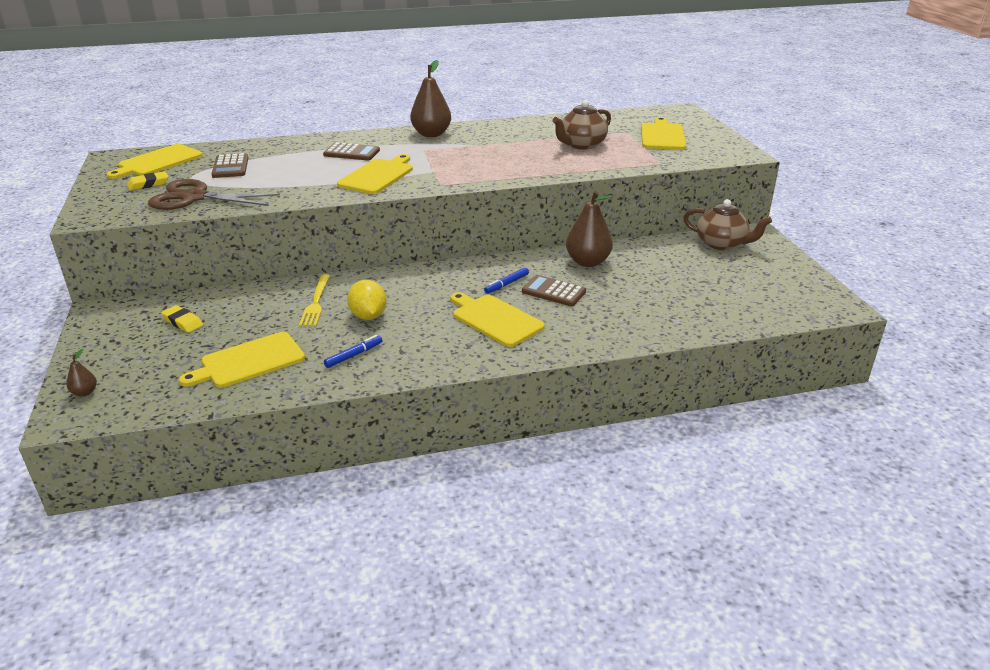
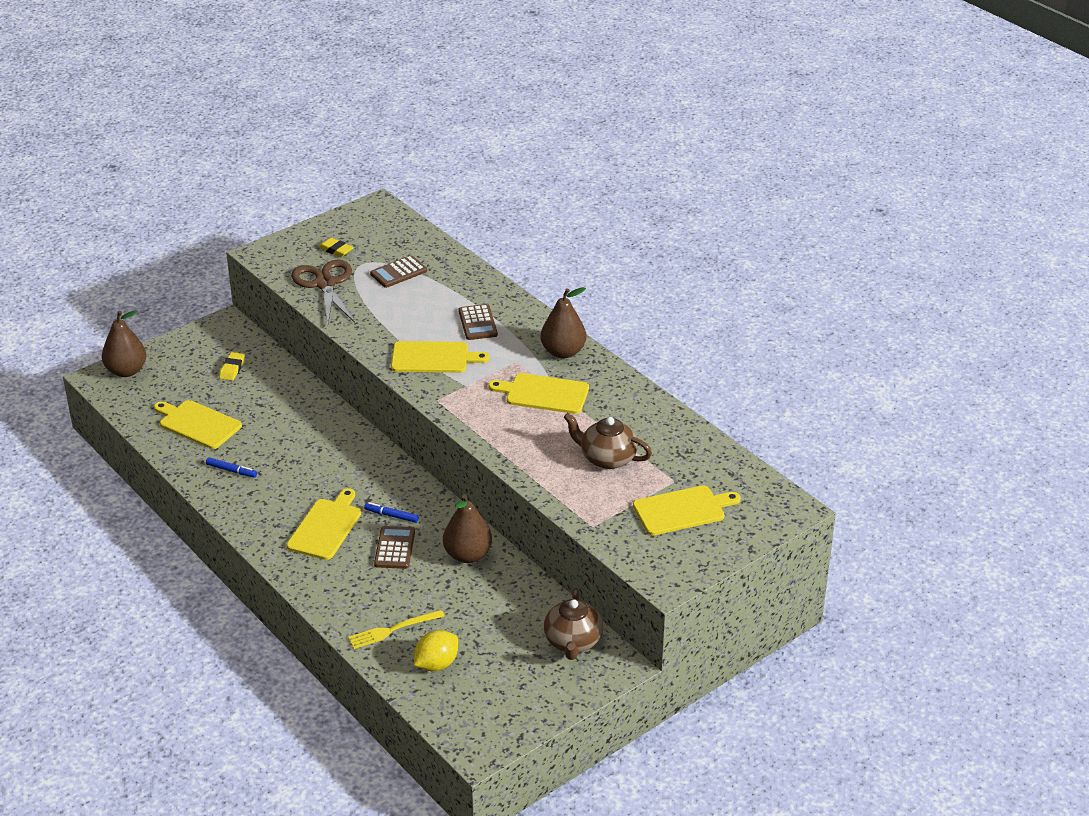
camera: 65 degrees right, 5 degrees up
brown pear [66,349,97,397] -> brown pear [102,310,147,377], size x2.18
yellow cutting board [107,144,203,179] -> yellow cutting board moved to [488,373,589,414]
yellow fork [299,274,330,326] -> yellow fork moved to [348,610,444,649]
yellow lemon [347,280,387,320] -> yellow lemon moved to [414,630,458,671]

